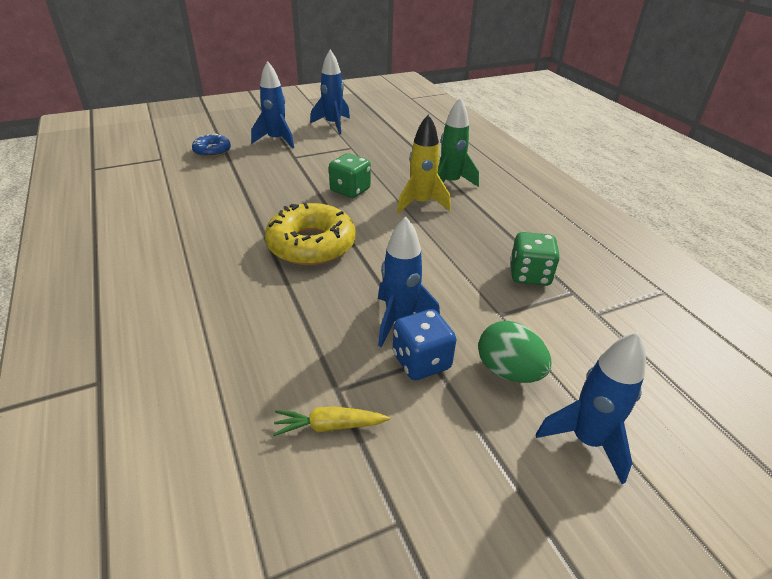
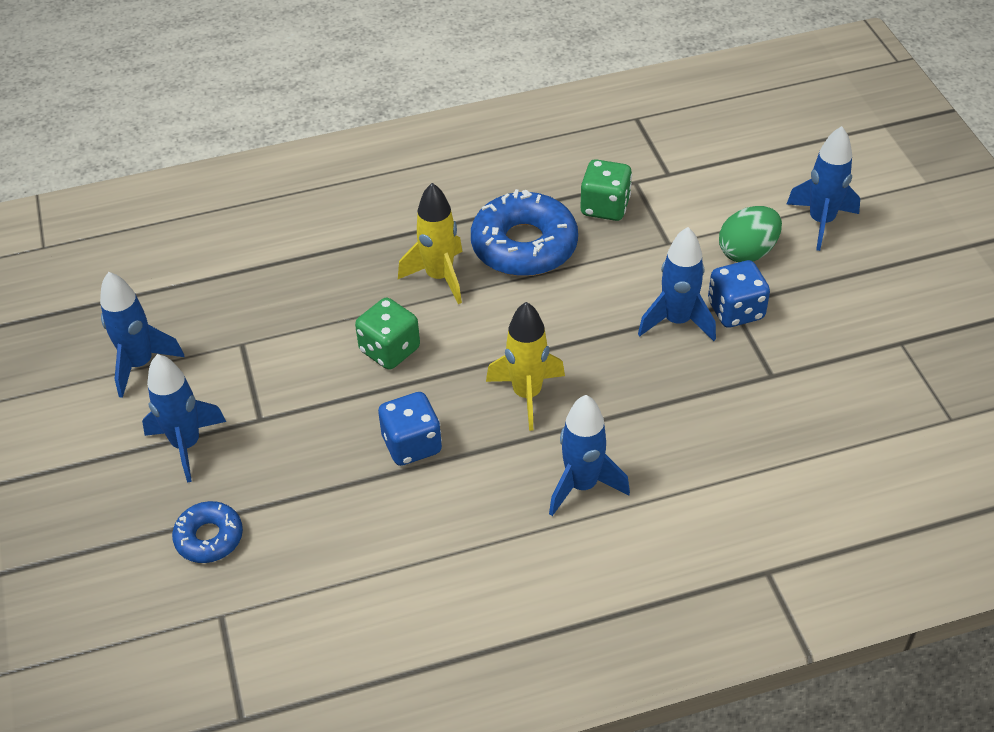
camera: 80 degrees left, 10 degrees up
yellow donut [265,203,356,265] -> yellow rocket [486,302,565,431]
yellow carrot [273,406,390,436] -> none
green rocket [438,97,479,187] -> none
none -> blue dice [378,392,442,466]
none -> blue donut [471,189,578,276]
none -> blue rocket [549,395,630,516]

